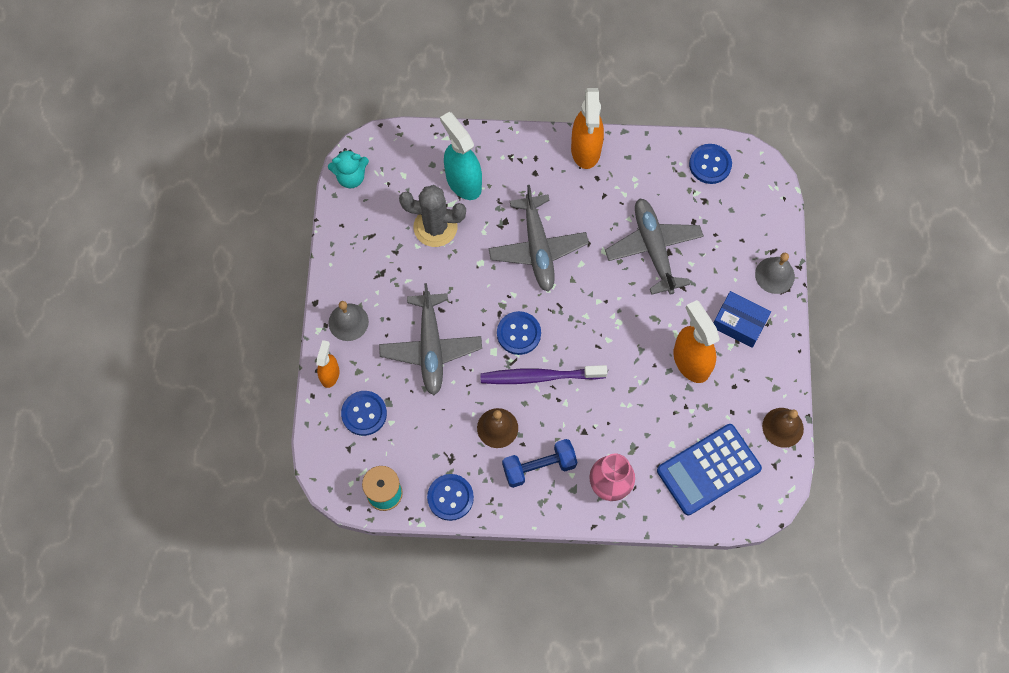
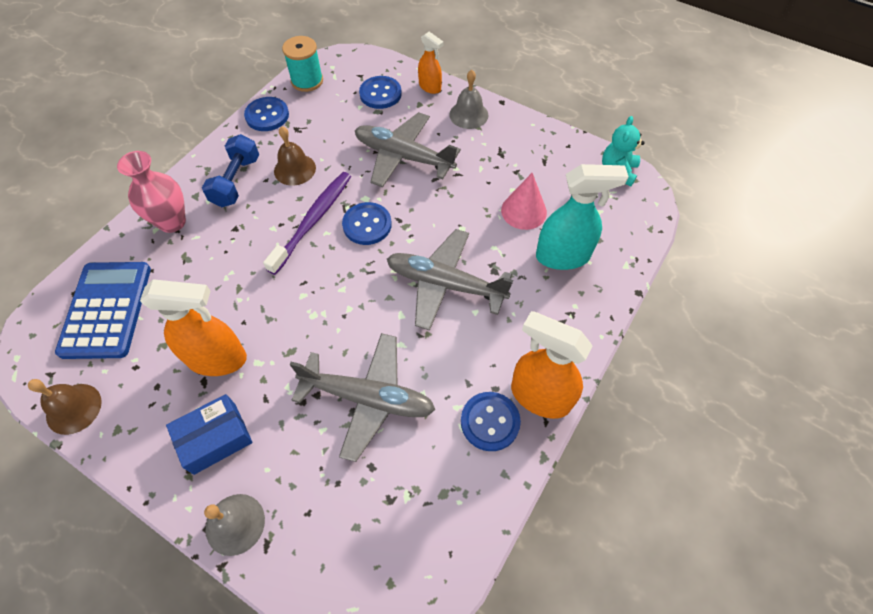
camera: 120 degrees right, 10 degrees down
grey cactus [399,185,466,247] -> pink cone [501,173,547,230]
blue button [689,144,732,184] -> blue button moved to [461,392,521,451]

